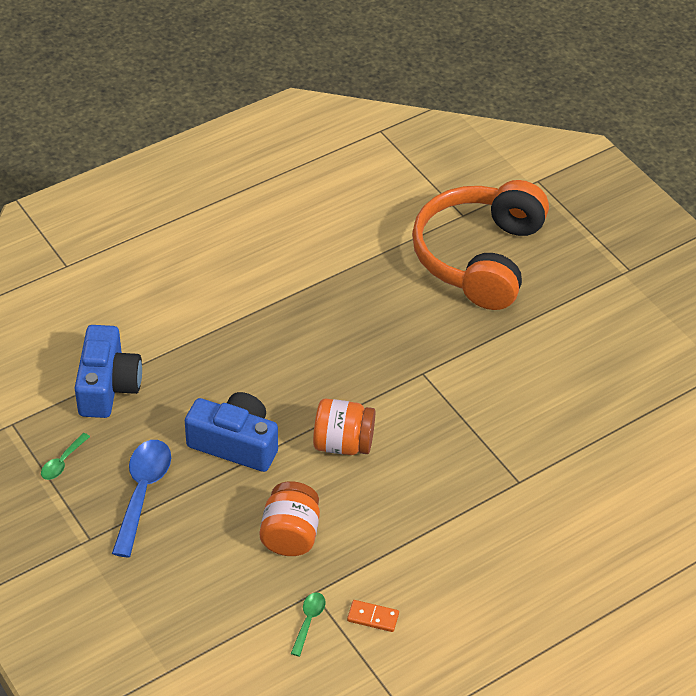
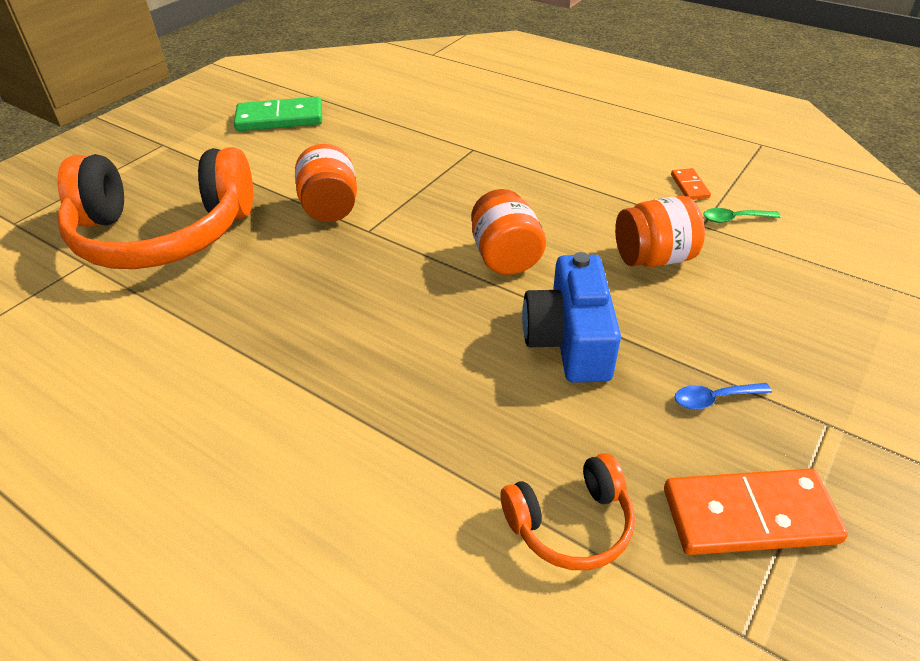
camera: 110 degrees left, 5 degrees down
green spoon [41,433,90,480] -> orange domino [664,468,848,555]
blue camera [75,325,142,418] -> orange headphones [501,453,635,570]
blue spoon [112,440,171,558] -> blue spoon [675,383,772,409], size x0.50
none -> green domino [234,97,322,131]
none -> orange jar [295,144,357,222]

